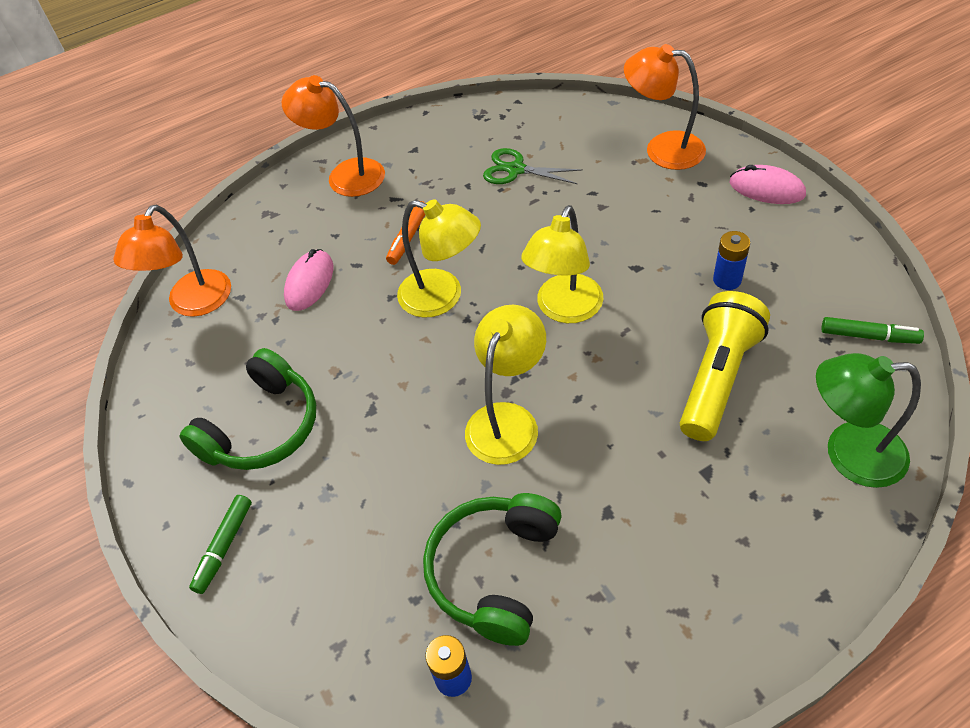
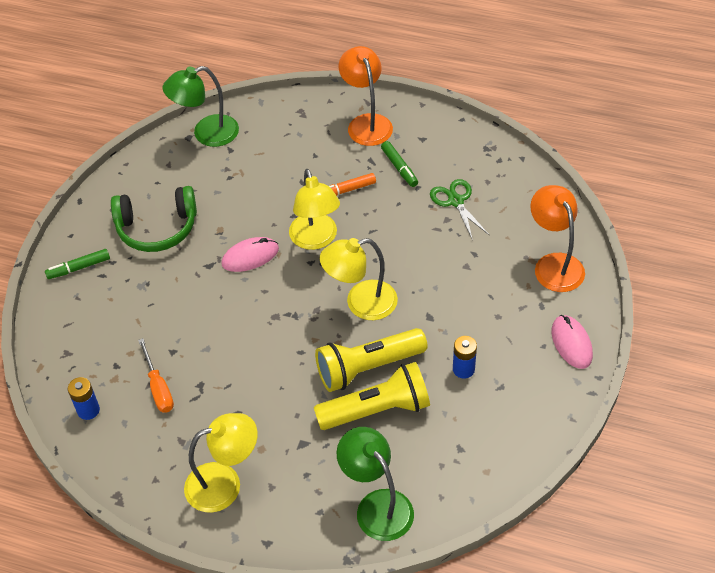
camera: 45 degrees right, 0 degrees up
orange lamp [113,204,231,317] -> green lamp [163,66,239,147]
pink mouse [284,249,333,311] -> pink mouse moved to [222,237,279,272]
green headphones [423,493,562,646] -> orange screwdriver [138,338,174,413]
yellow lamp [465,305,546,465] -> yellow lamp moved to [184,413,258,513]
green marker [822,317,924,344] -> green marker moved to [381,141,418,187]
none -> yellow flashlight [315,328,427,392]

